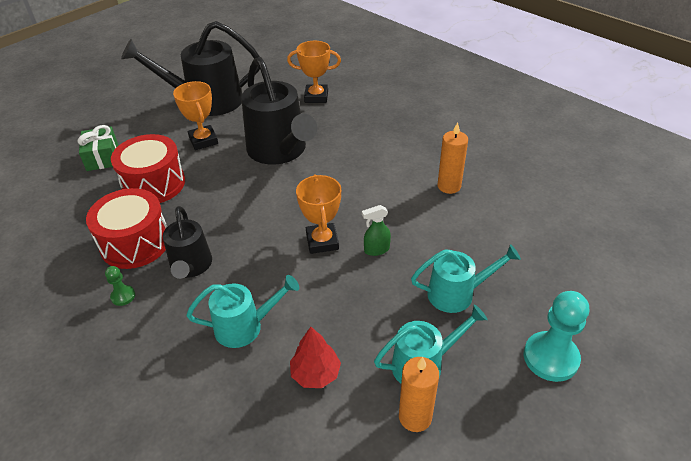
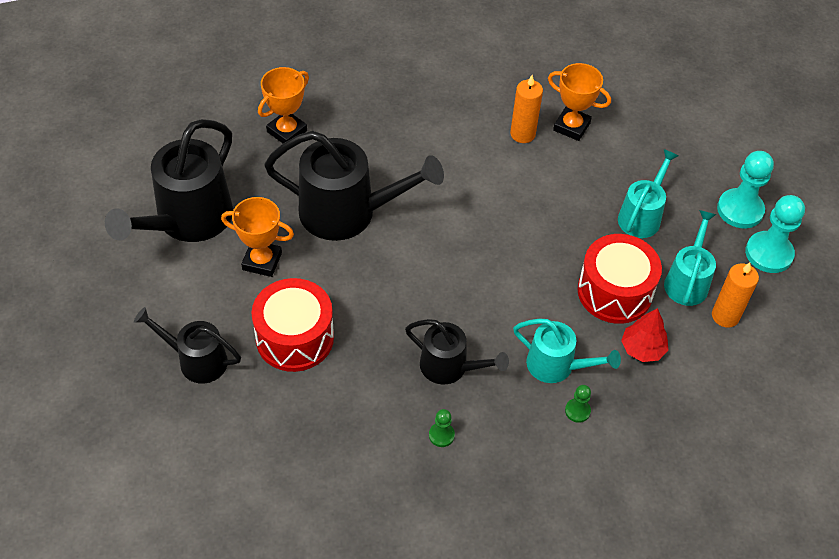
camera: 55 degrees left, 10 degrees up
green gift [77,125,118,171] -> black watering can [134,307,241,383]
red drum [86,188,167,269] -> red drum moved to [577,234,662,324]
turquoise watering can [186,275,299,348] -> turquoise watering can turned 90 degrees clockwise [513,319,621,383]
orange trophy [296,175,341,254] -> orange trophy moved to [548,63,611,141]
green spray bottle [362,205,391,256] -> none
none -> green pawn [565,385,591,423]
none -> turquoise pawn [745,195,805,273]

